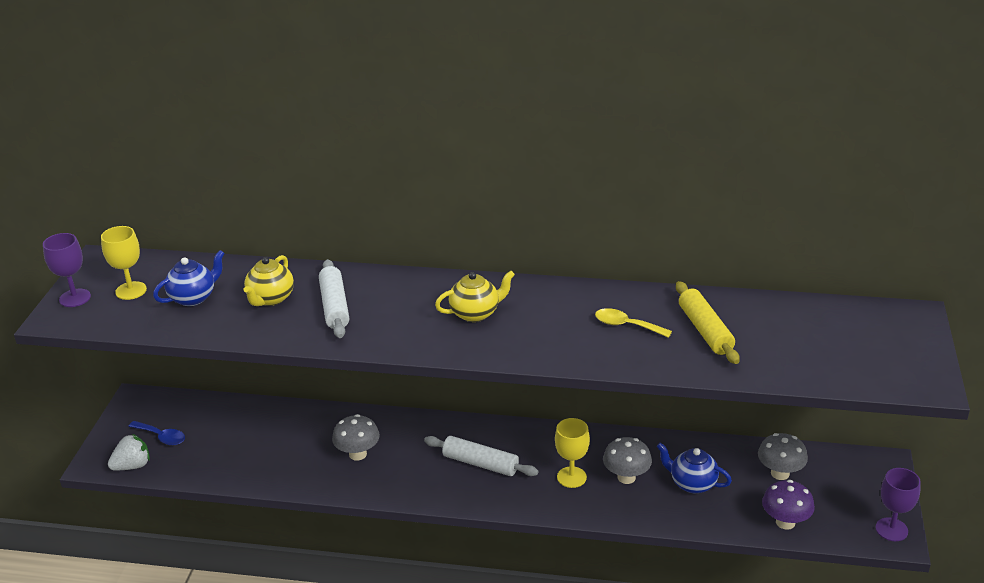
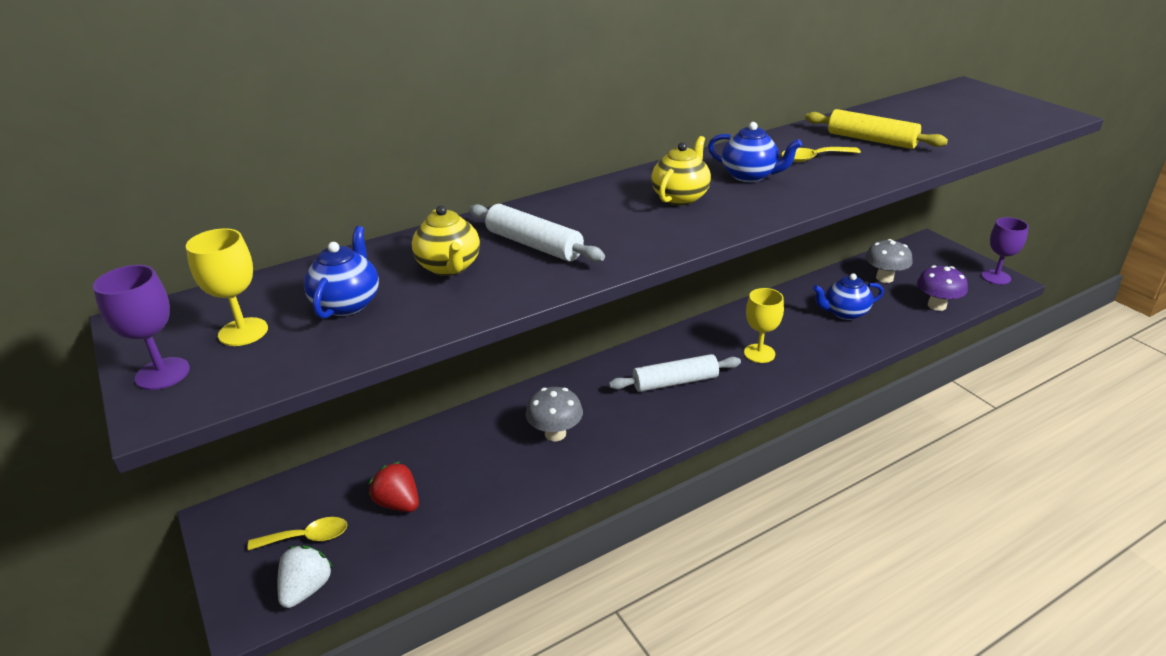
camera: 40 degrees left, 0 degrees up
blue spoon [128,421,185,445] -> yellow spoon [247,517,347,550]
grey mushroom [603,437,652,484] -> none
none -> red strawberry [369,461,419,512]
none -> blue teapot [708,122,802,182]

